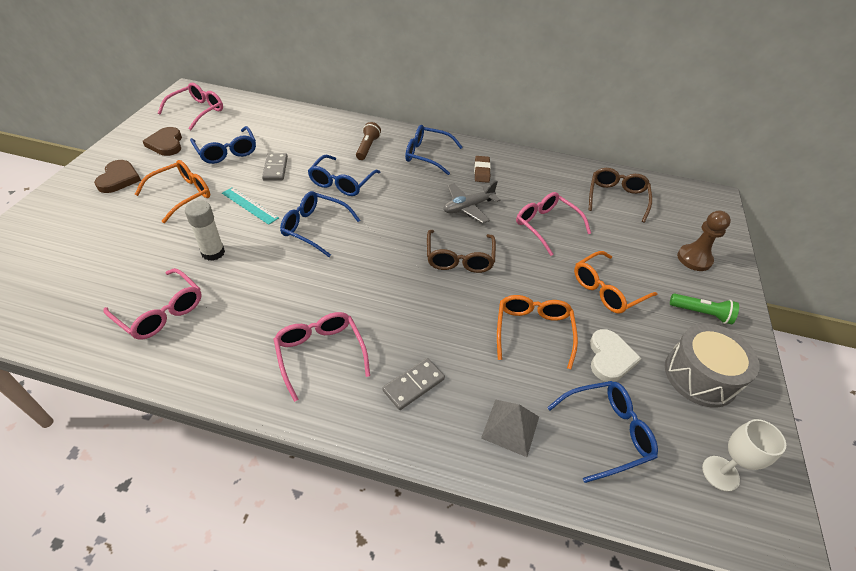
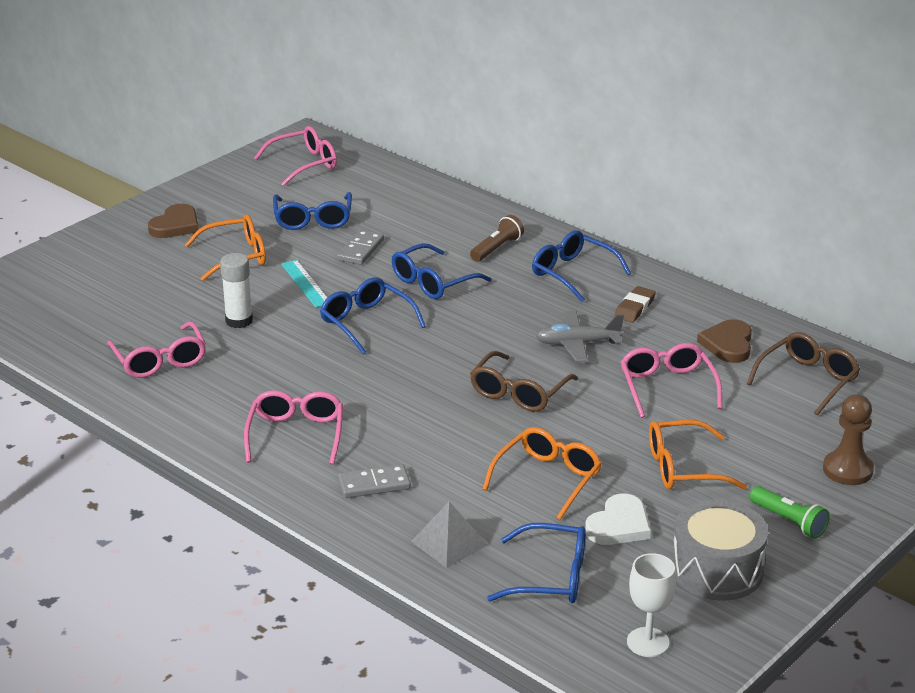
camera: 30 degrees right, 15 degrees down
brown heart [143,127,182,156] -> brown heart moved to [697,319,752,363]

